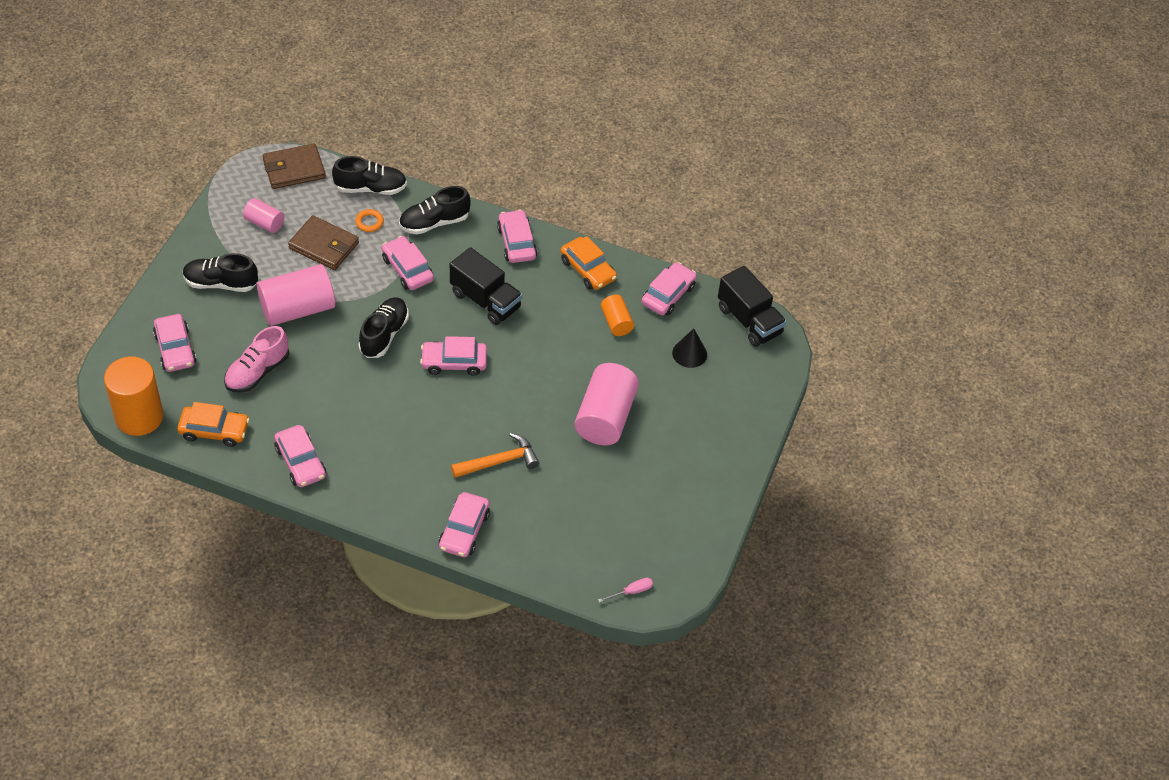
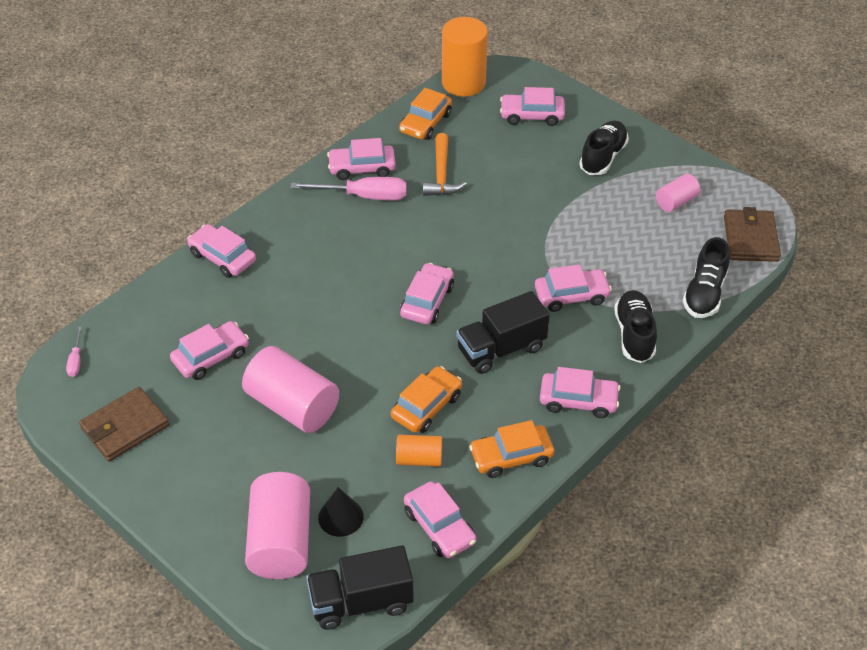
camera: 115 degrees right, 5 degrees down
pink shoe [224,326,289,393] -> none
pink cylinder [257,264,335,326] -> pink cylinder moved to [245,472,310,579]
brown wallet [288,215,359,270] -> brown wallet moved to [79,387,169,462]
orange ring [355,209,384,232] -> none
black shoe [359,297,409,358] -> none
orange hammer [451,433,539,478] -> orange hammer moved to [423,133,467,196]
none -> pink car [170,321,249,380]
none -> pink screwdriver [290,177,407,200]
none -> orange car [391,366,462,433]

